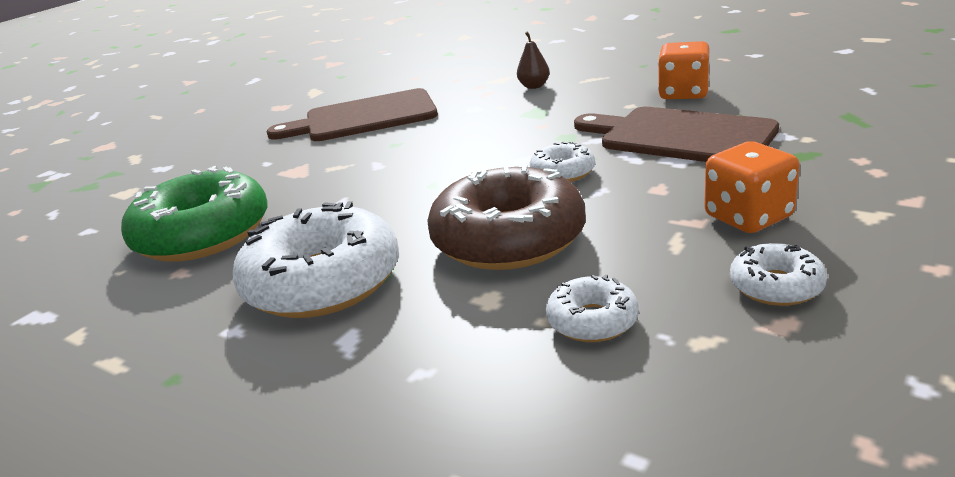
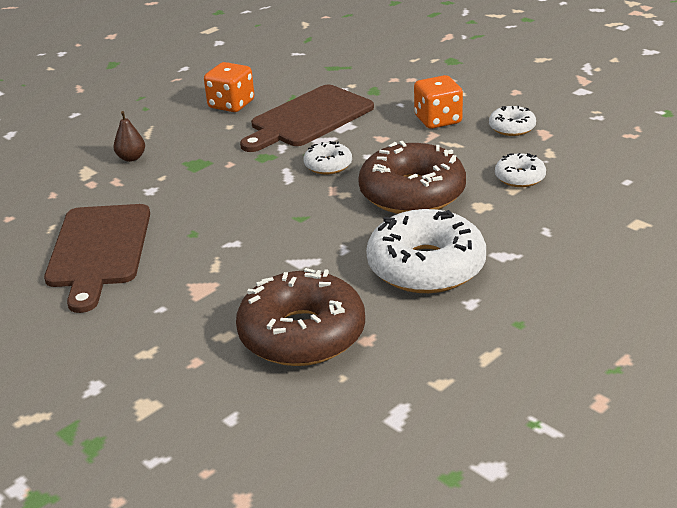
camera: 80 degrees left, 5 degrees up
green donut [121,166,268,262] -> brown donut [236,268,365,366]

